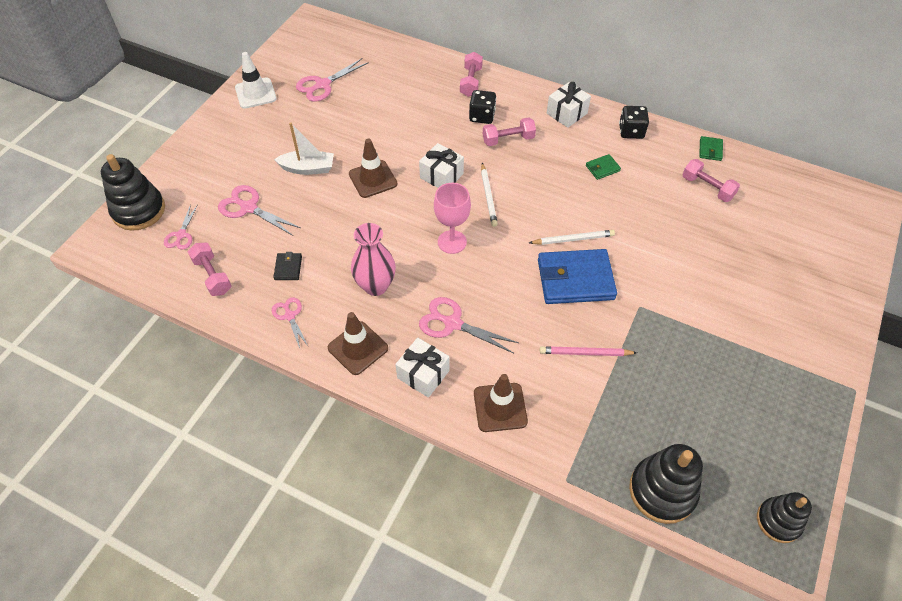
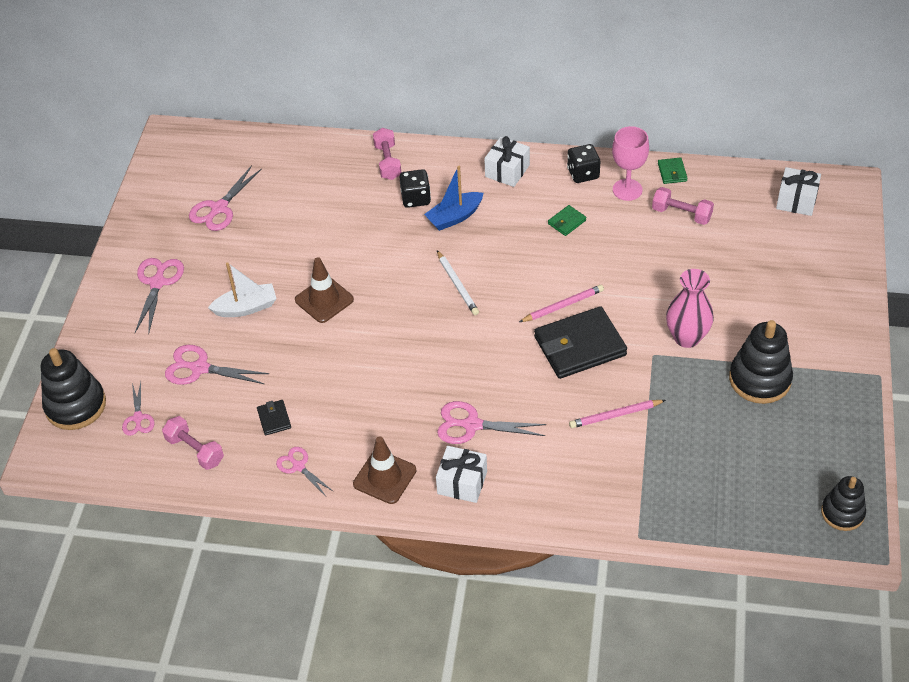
camera: 15 degrees left, 5 degrees down
white traffic cone [235,52,277,109] -> none
pink vase [351,223,396,296] -> pink vase moved to [666,269,714,348]
white gift [419,143,464,188] -> white gift moved to [776,167,821,216]
pink goblet [434,183,471,254] -> pink goblet moved to [612,126,649,201]
brown traffic cone [474,374,528,432] -> none
pink dumbbell [483,118,536,146] -> blue boat [424,166,484,231]
white pencil [529,230,615,245] -> pink pencil [519,285,604,322]
blue wallet [538,249,617,304] -> black wallet [534,306,627,379]
black stacking toy [629,444,703,524] -> black stacking toy moved to [729,320,793,404]
none -> pink scissors [135,258,184,335]

